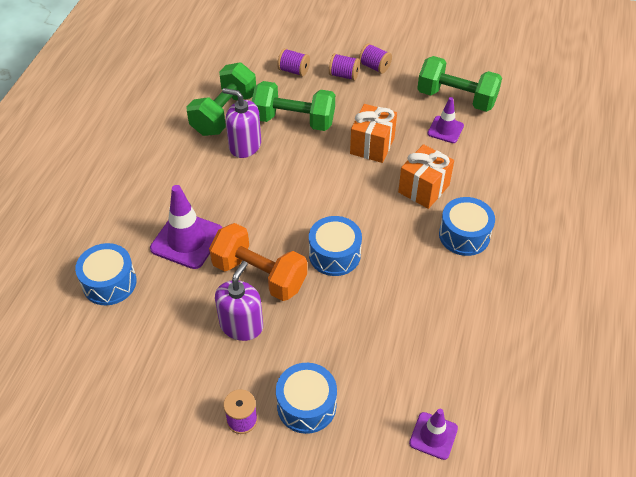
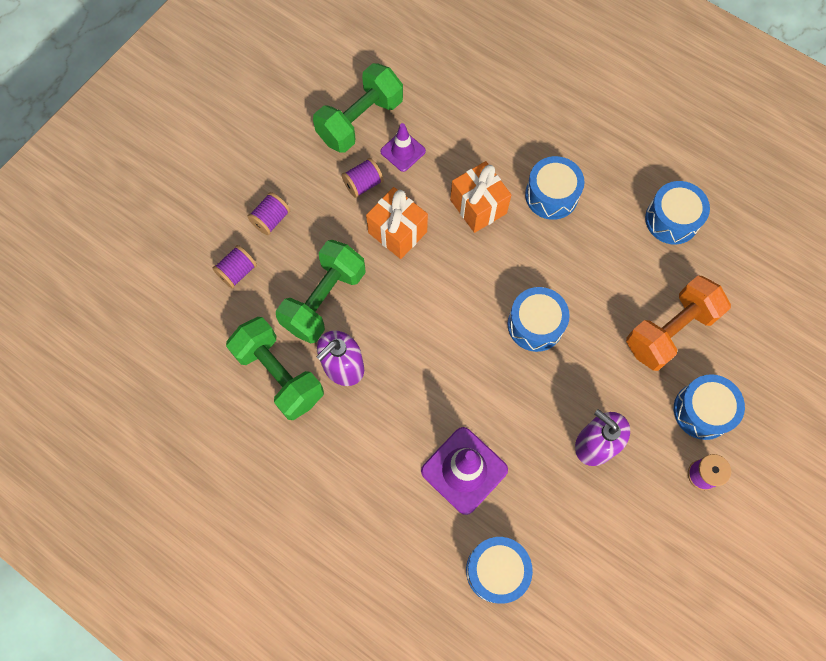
camera: 70 degrees left, 20 degrees up
orange dumbbell [209,223,307,301] -> orange dumbbell moved to [626,275,731,371]
purple spool [359,43,392,74] -> purple spool moved to [342,158,384,198]
purple traffic cone [409,409,458,460] -> none
none -> blue drum [645,181,710,245]

